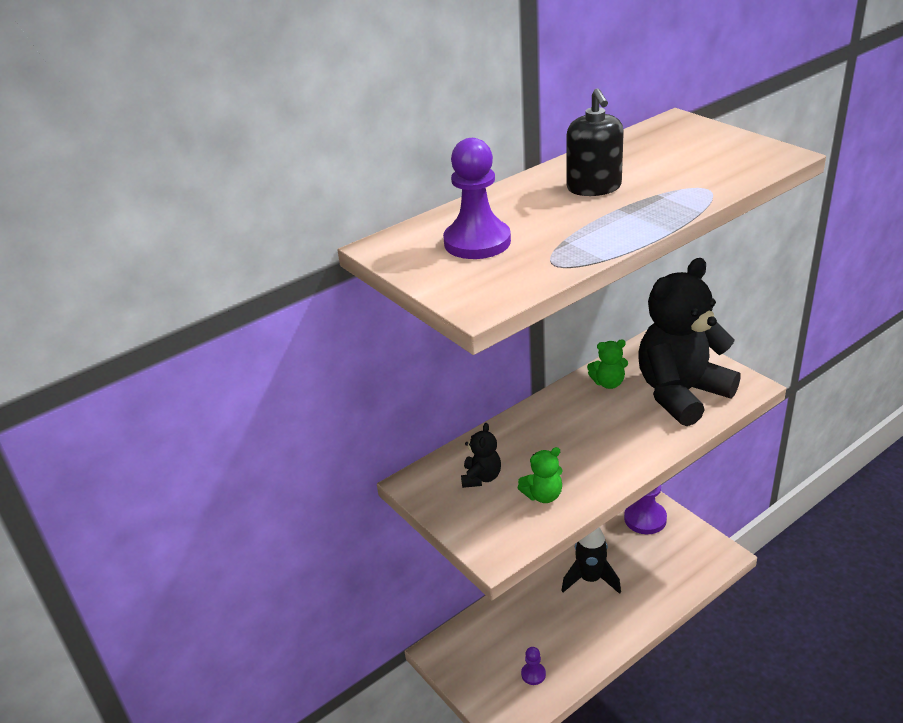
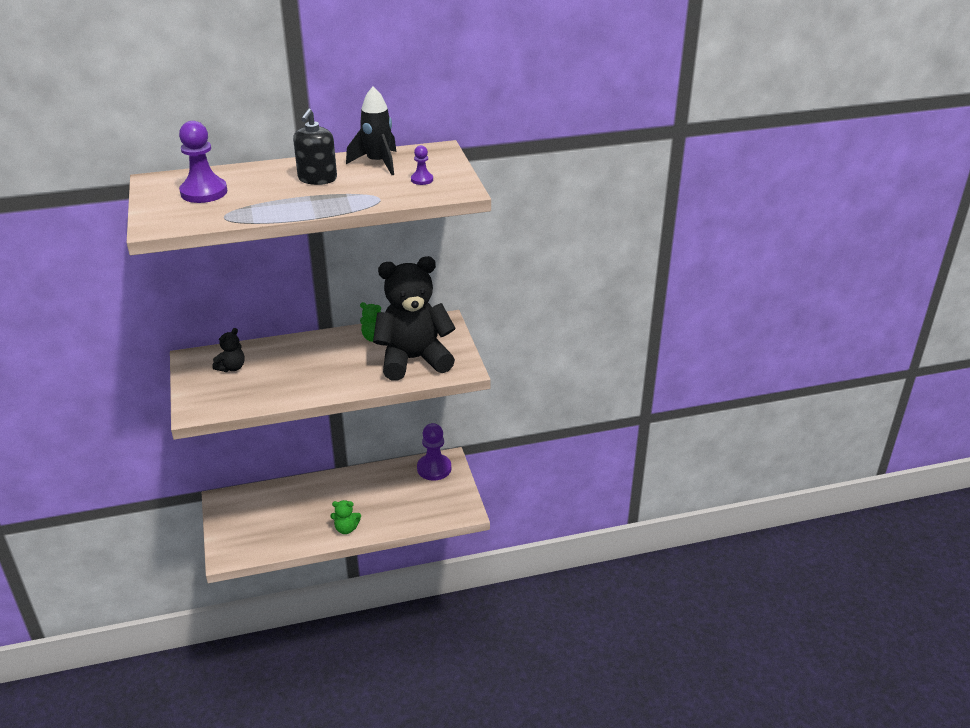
camera: 20 degrees right, 0 degrees up
green teddy bear [517,447,563,503] -> green teddy bear moved to [330,500,361,534]
purple pawn [521,647,546,685] -> purple pawn moved to [411,145,433,185]
black rocket [561,527,621,594] -> black rocket moved to [346,87,397,175]

